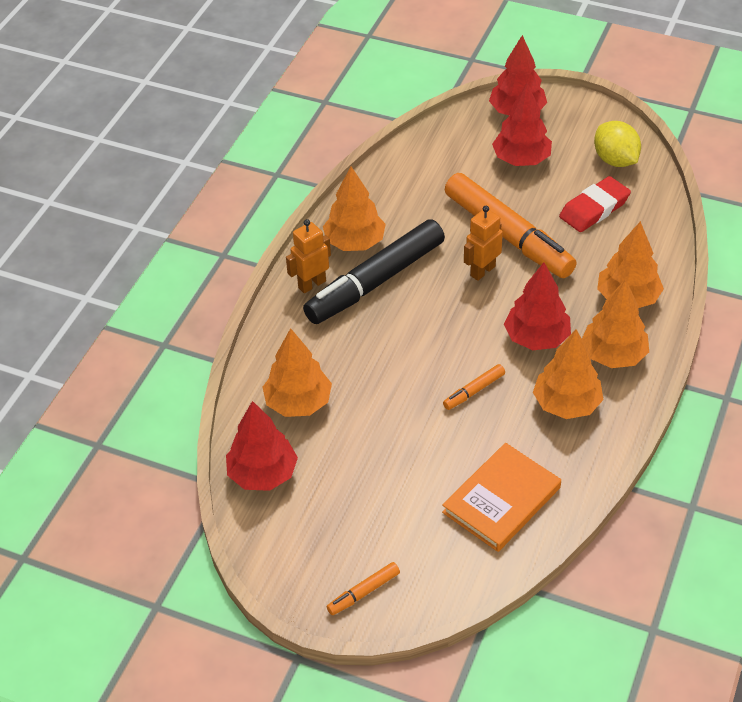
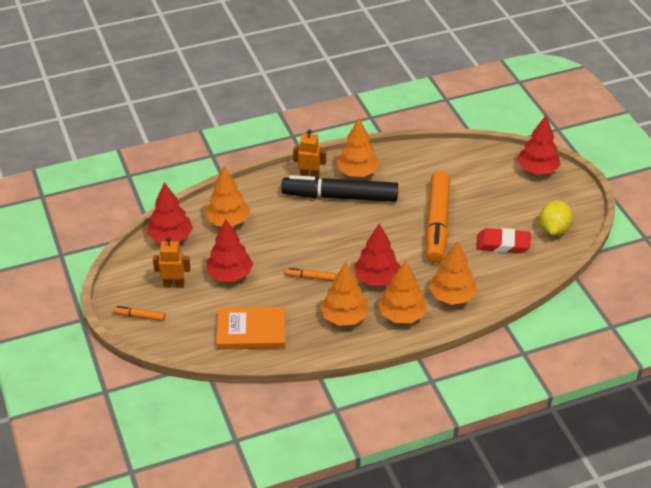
camera: 45 degrees right, 5 degrees down
orange robot [464,206,503,281] -> orange robot moved to [153,237,191,288]
red tree [492,83,552,166] -> red tree moved to [207,219,253,282]

